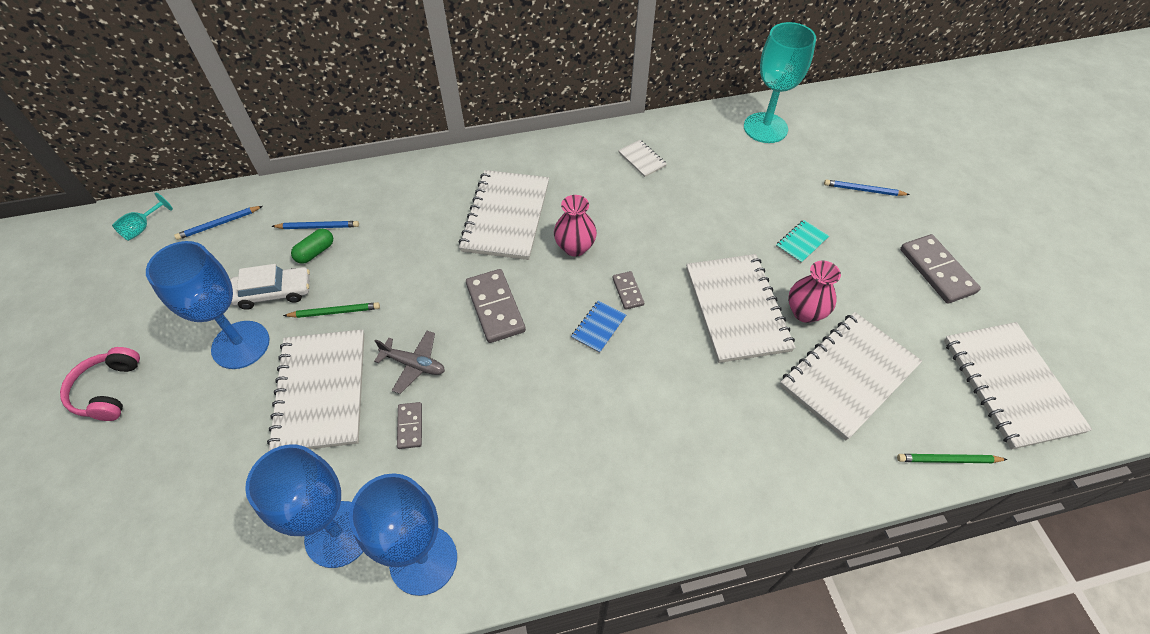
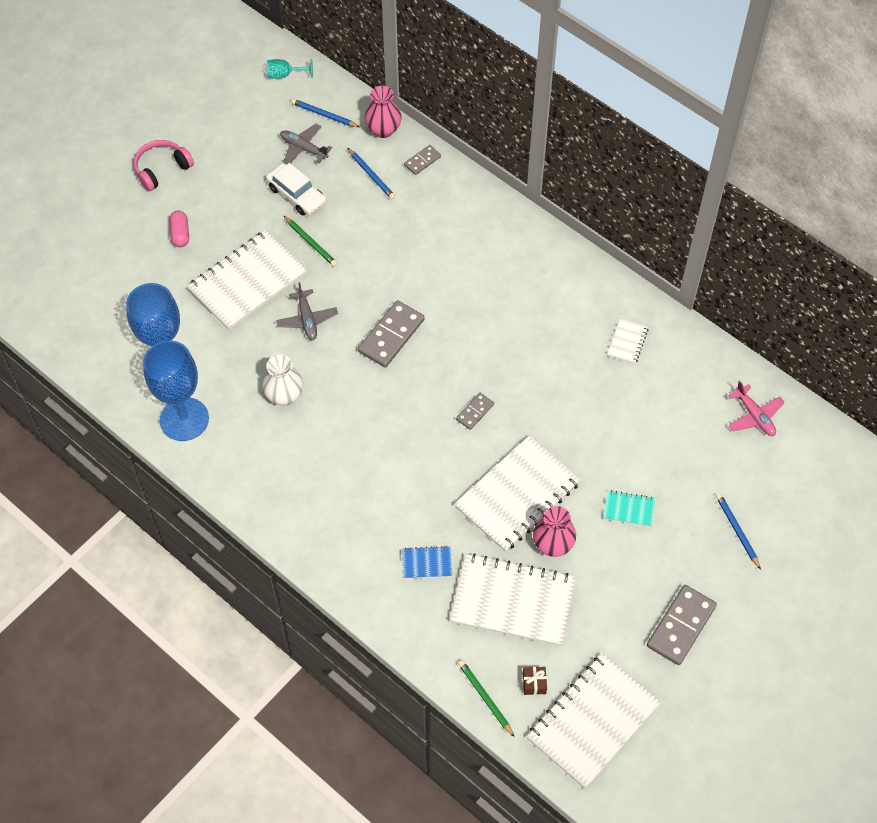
camera: 55 degrees right, 5 degrees up
blue goblet [146,241,270,369] -> none
green capsule [291,229,333,264] -> none
grey domino [397,402,422,449] -> grey domino moved to [404,145,441,175]
white notebook [459,170,549,260] -> none
pink vase [554,195,597,257] -> pink vase moved to [364,86,402,138]
blue notebook [571,300,626,353] -> blue notebook moved to [402,546,452,579]
turquoise goblet [744,22,816,143] -> pink plane [728,381,785,436]
none -> pink capsule [169,211,189,247]
none -> white vase [262,355,303,406]
none -> grey plane [280,123,332,165]
none -> brown gift [523,667,547,695]

